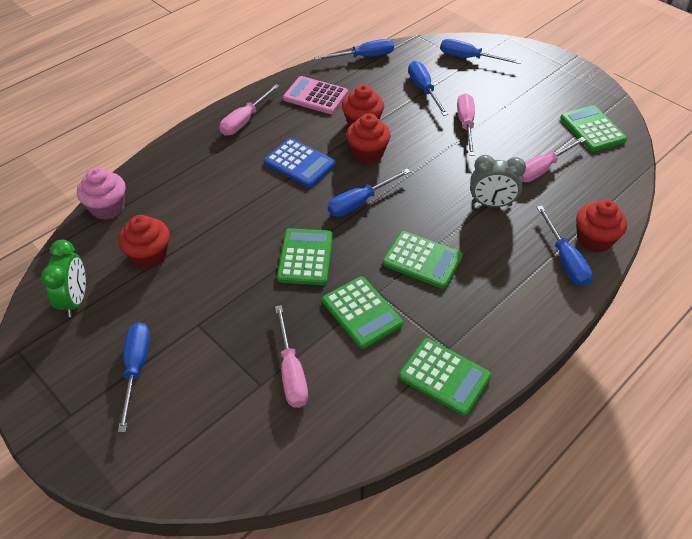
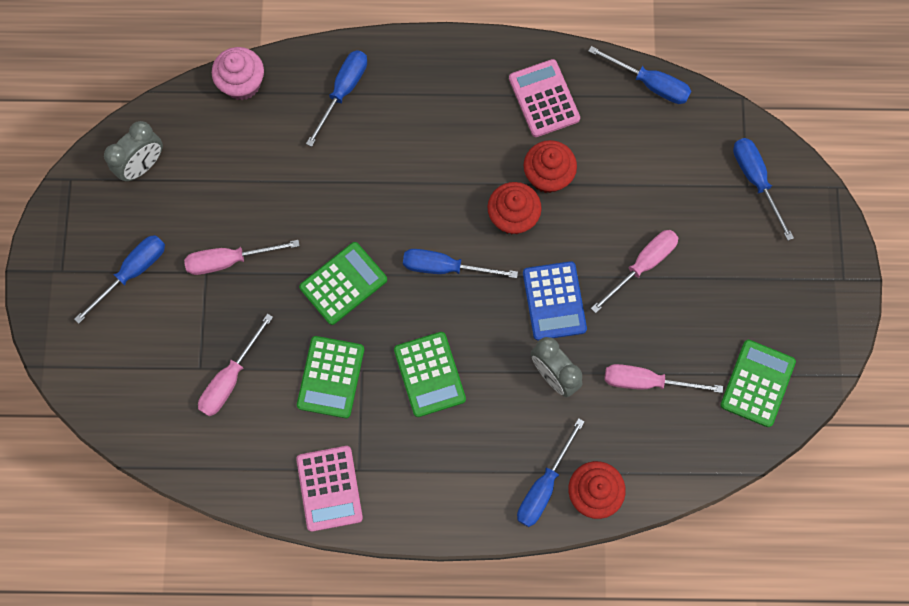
camera: 45 degrees right, 25 degrees up
green clock [41,240,86,317] -> grey clock [104,121,163,181]
red cupcake [118,215,170,269] -> none
pink screwdriver [220,84,280,136] -> pink screwdriver moved to [184,240,300,275]
blue calculator [264,138,336,187] -> blue calculator moved to [523,261,587,340]
green calculator [399,338,491,416] -> pink calculator [296,446,363,532]
blue screwdriver [408,61,448,116] -> blue screwdriver moved to [306,50,367,147]

